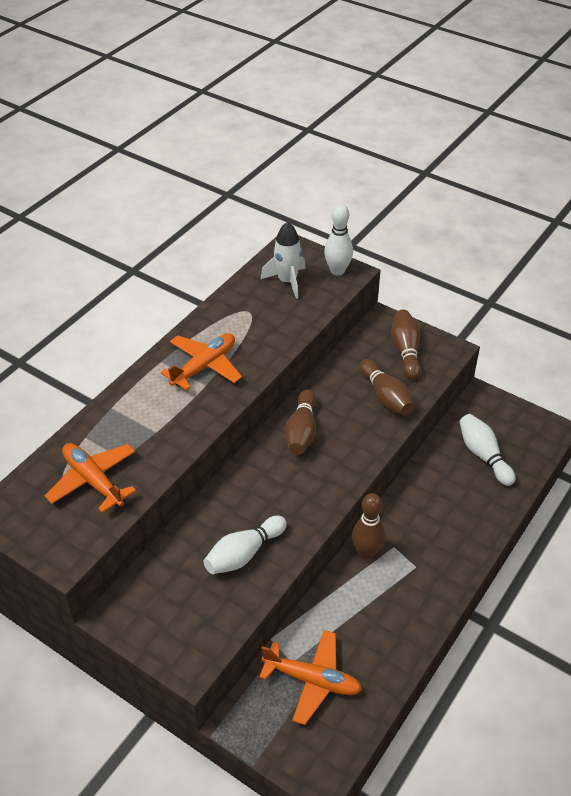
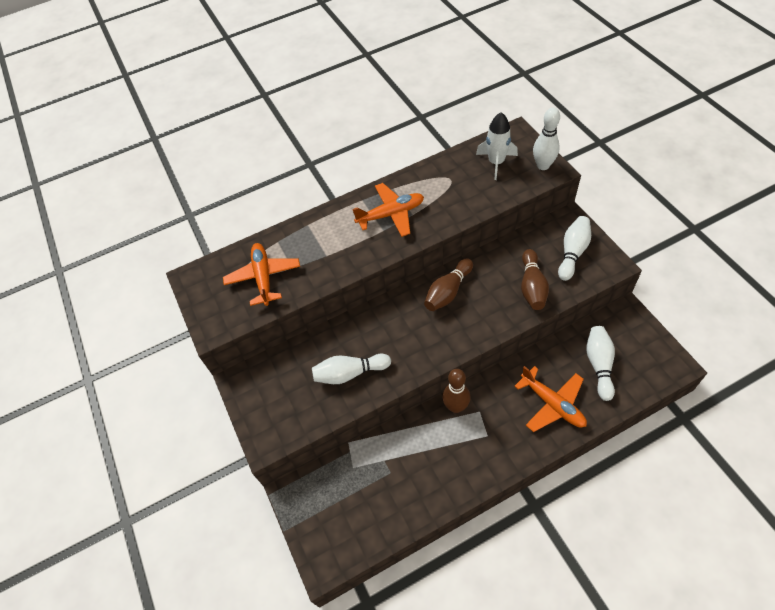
camera: 35 degrees right, 10 degrees up
orange plane [259,630,362,725] -> orange plane moved to [514,366,587,432]
brown bowling pin [391,310,421,380] -> white bowling pin [558,216,591,281]

